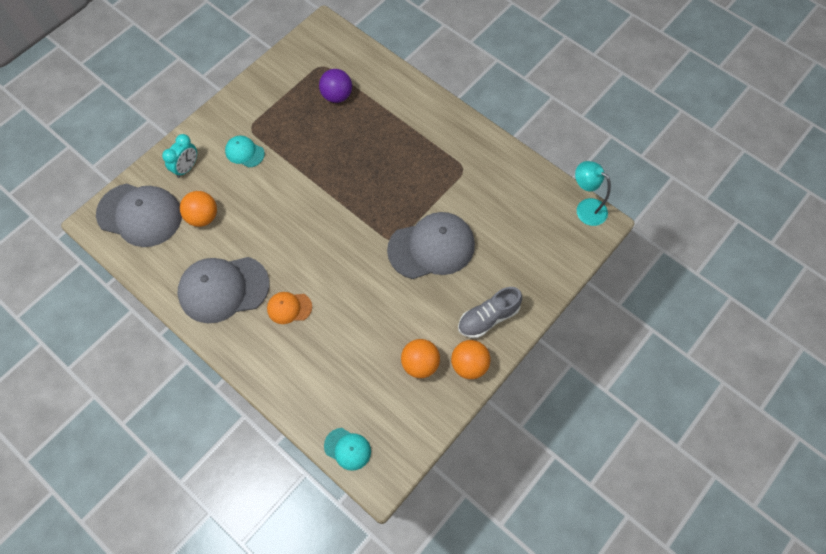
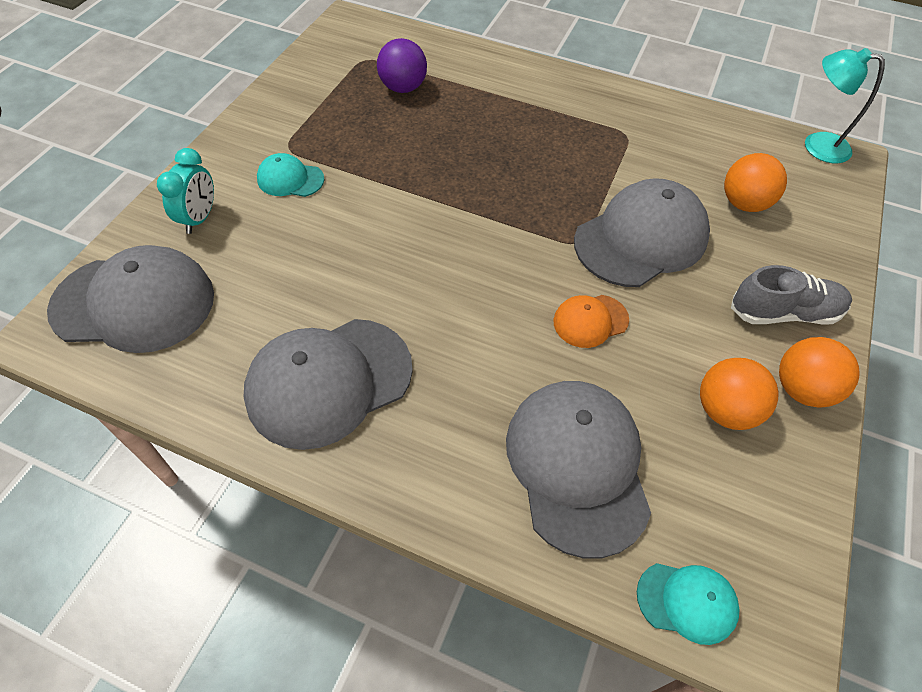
camera: 20 degrees left, 10 degrees down
orange ball [180,191,217,227] -> orange ball moved to [724,153,787,212]
orange cap [267,292,312,324] -> orange cap moved to [553,295,629,348]
grey shoe [458,287,522,338] -> grey shoe turned 135 degrees counterclockwise [731,265,852,325]
none -> grey cap [506,381,651,558]

